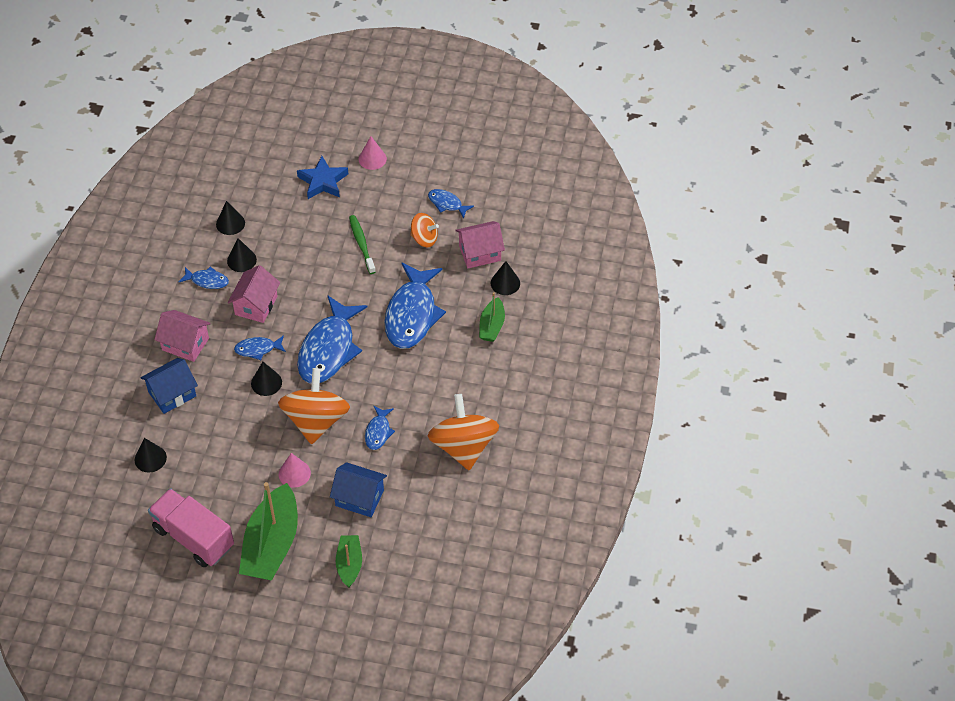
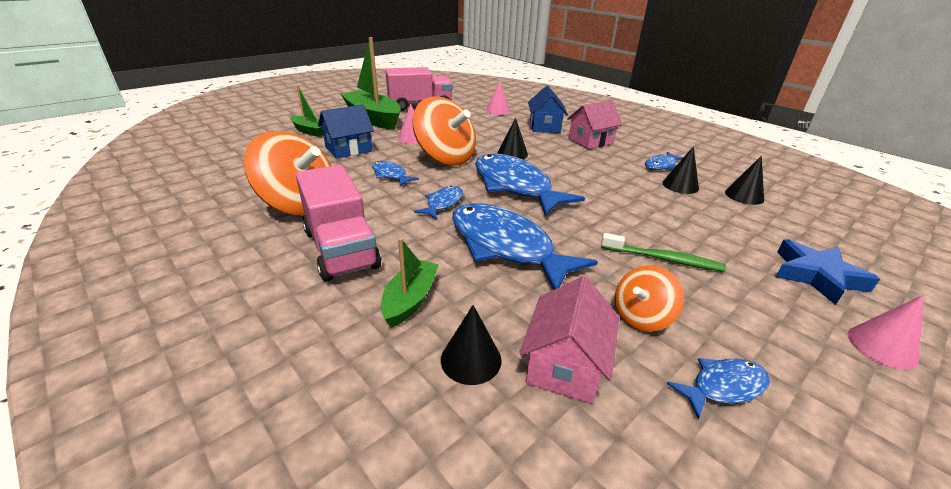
camera: 125 degrees right, 20 degrees down
black cone [135,438,167,473] -> pink cone [486,81,510,115]
pink house [228,265,280,323] -> none
blue fish [234,335,286,360] -> blue fish moved to [414,186,463,219]
green boat [479,292,505,342] -> green boat turned 60 degrees clockwise [381,238,439,328]
none -> pink truck [296,165,381,282]

